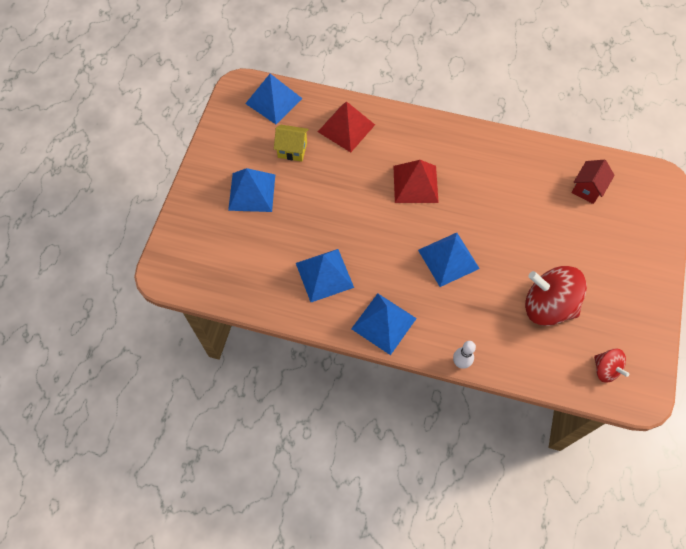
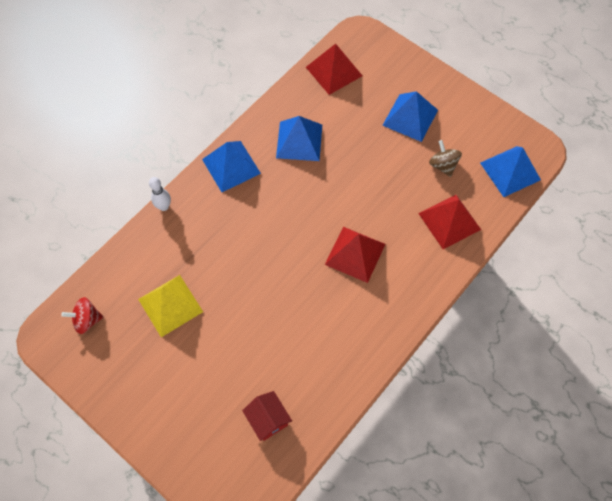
camera: 115 degrees right, 0 degrees up
yellow house [274,125,309,162] -> brown spinning top [429,140,462,177]
blue pyramid [418,233,480,287] -> none
red spinning top [525,266,587,326] -> yellow pyramid [138,275,203,337]
none -> red pyramid [306,44,362,95]

